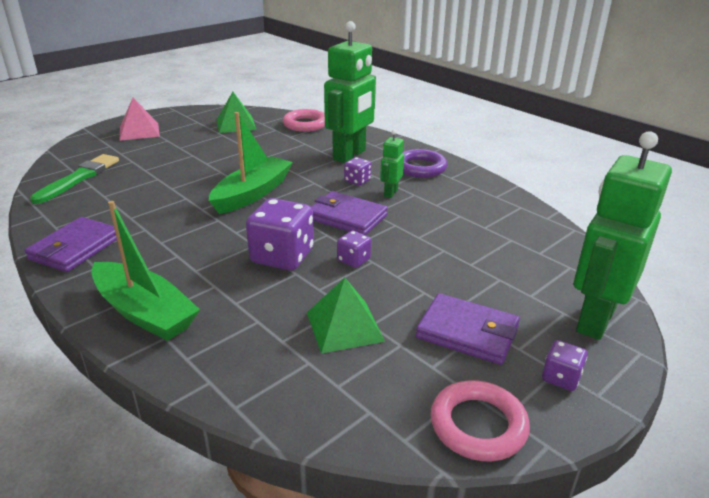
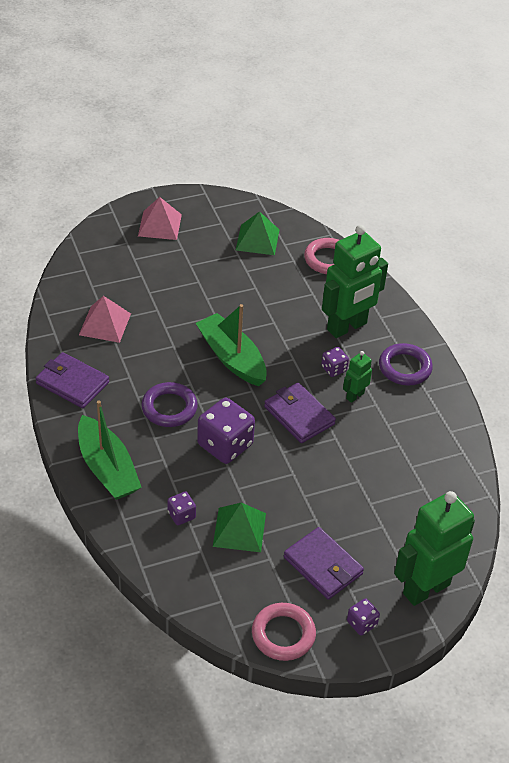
camera: 20 degrees right, 15 degrees up
purple wallet [24,217,117,272] -> purple wallet turned 75 degrees clockwise [36,352,109,408]
green brush [30,154,119,204] -> none
green boat [209,112,293,214] -> green boat turned 90 degrees counterclockwise [196,304,267,386]
purple dice [337,231,371,268] -> purple dice moved to [167,491,196,525]
none -> pink pyramid [79,296,131,343]
none -> purple ring [142,382,198,427]

